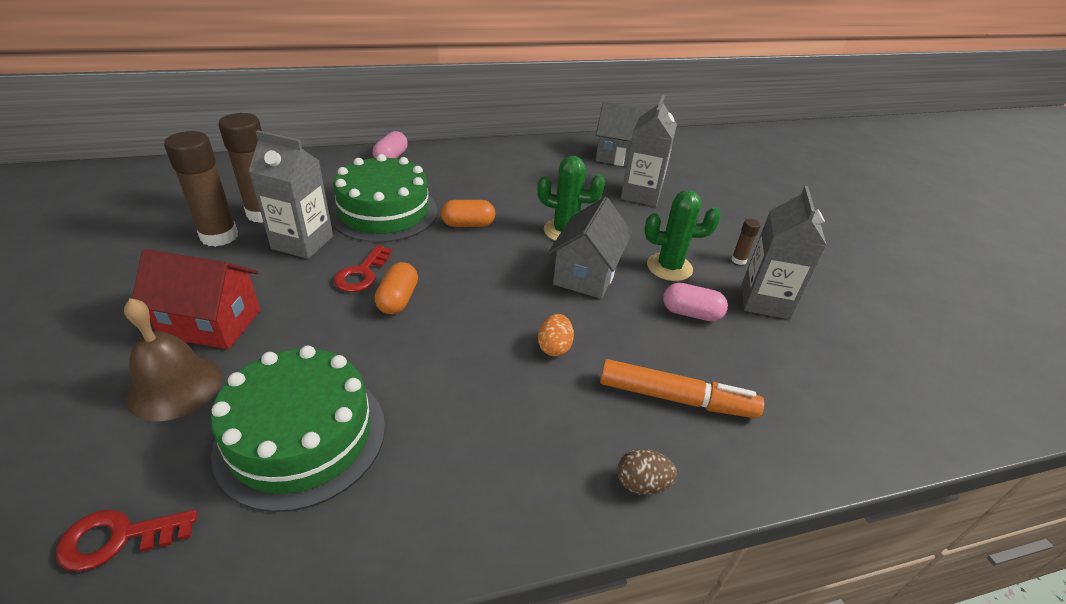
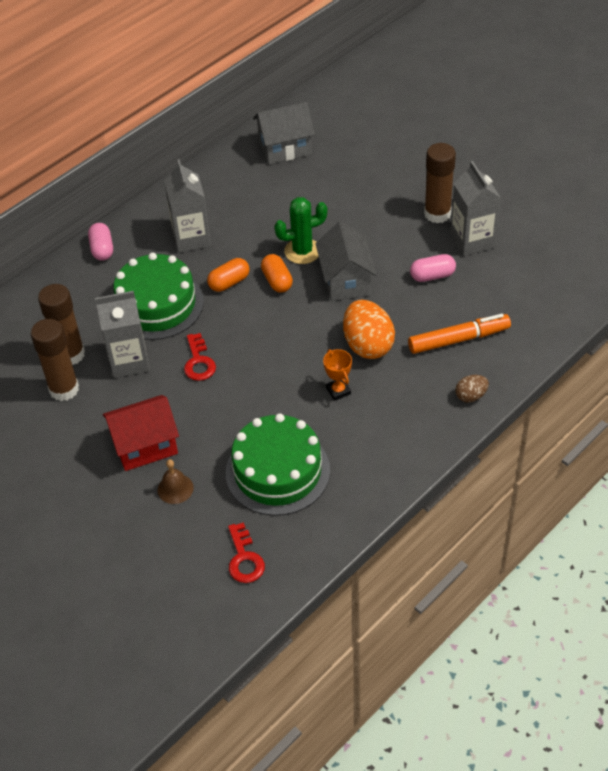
camera: 25 degrees left, 10 degrees up
red key [56,510,197,571] -> red key turned 60 degrees counterclockwise [228,522,265,583]
brown bell [124,298,222,421] -> brown bell [157,460,194,504], size x0.62
orange capsule [375,262,418,314] -> orange capsule moved to [261,254,293,293]
orange egg [538,314,574,356] -> orange egg [343,300,395,359], size x1.94
grey carton [621,95,677,207] -> grey carton moved to [164,159,211,253]
green cactus [645,190,721,281] -> none
brown glue stick [731,219,761,265] -> brown glue stick [424,143,456,223], size x2.22
none -> orange trophy [323,349,352,401]

